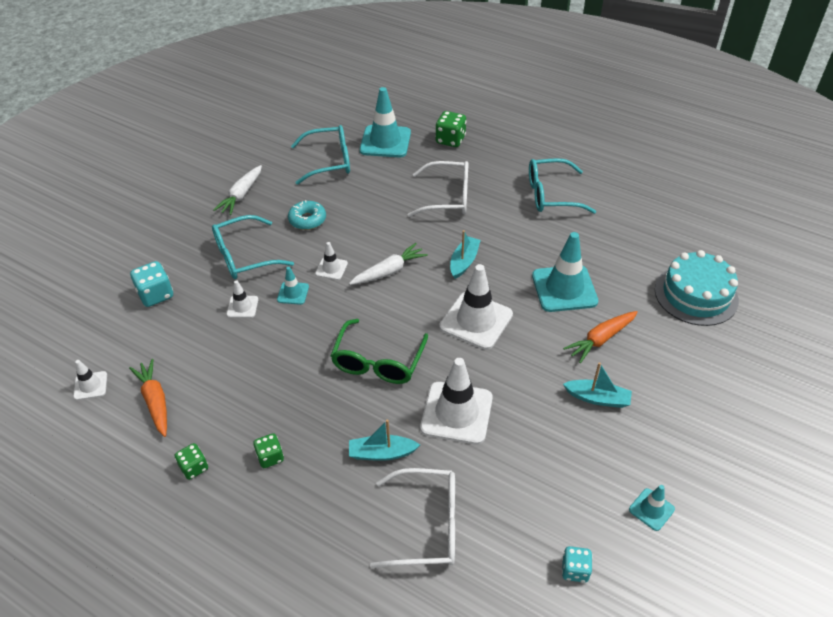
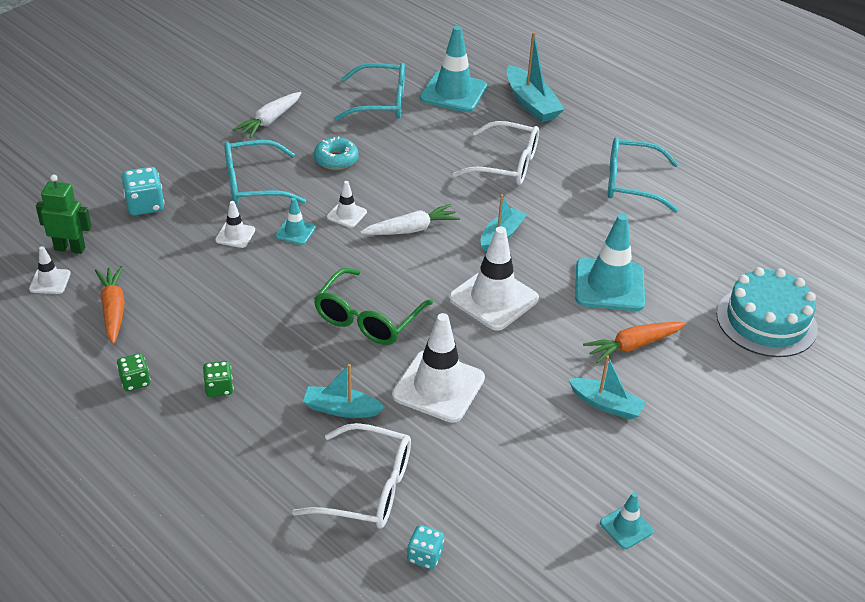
camera: 10 degrees right, 5 degrees down
green dice [435,111,467,147] -> turquoise boat [507,32,565,123]
turquoise dice [562,546,592,583] -> turquoise dice moved to [407,525,444,569]
none -> green robot [36,174,92,254]

